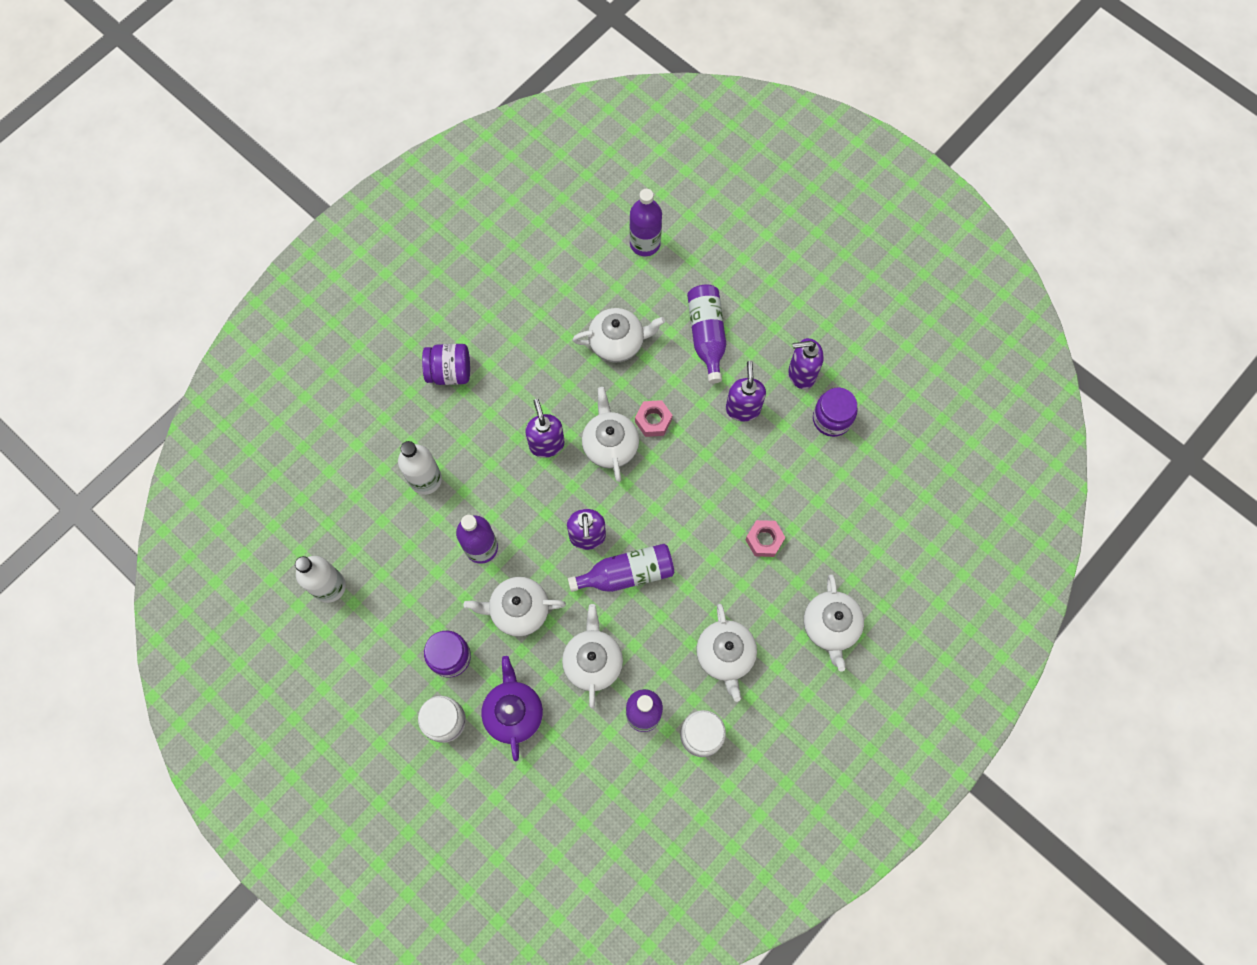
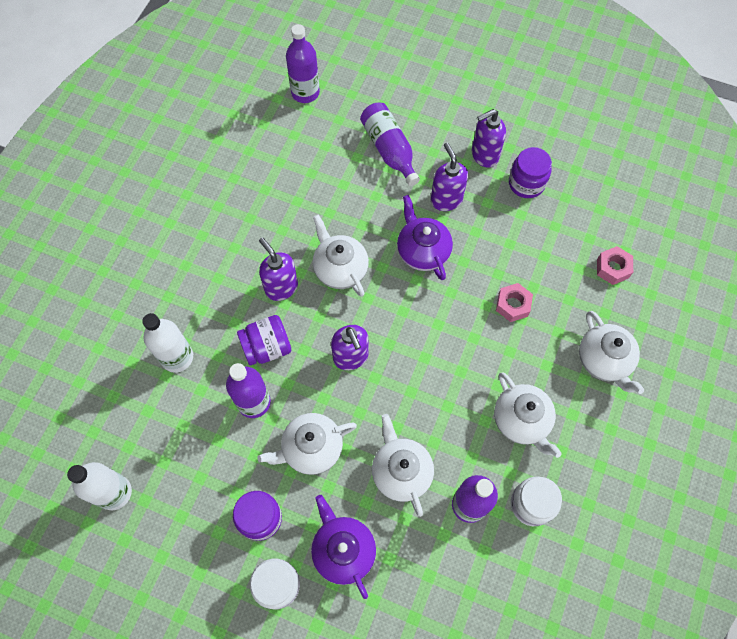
camera: 20 degrees left, 5 degrees down
purple jar [422,344,470,385] -> purple jar moved to [237,315,291,365]
purple bottle [568,544,674,592] -> none
white teapot [572,308,665,362] -> none
pink nut [635,400,672,437] -> pink nut moved to [597,246,633,285]
none -> purple teapot [397,195,453,280]

